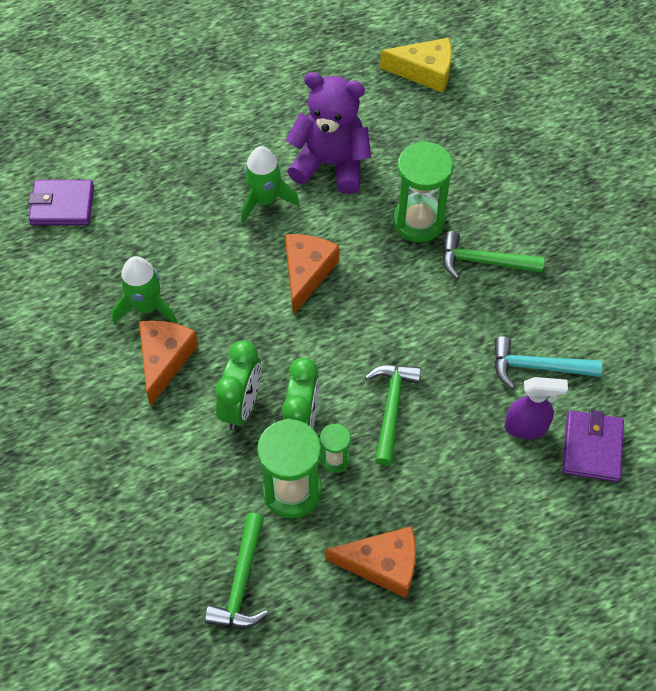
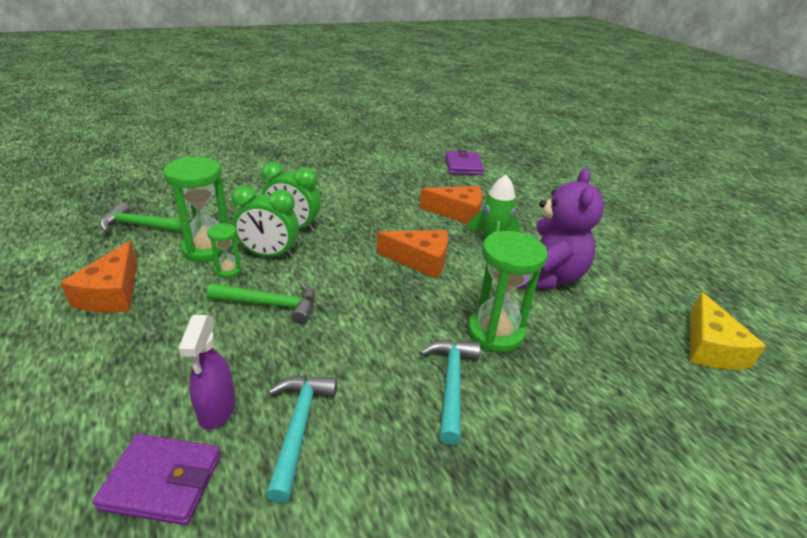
camera: 85 degrees right, 25 degrees down
green rocket [112,256,178,324] -> none
orange cheese [139,320,199,406] -> orange cheese moved to [420,186,482,224]
green hammer [442,231,544,279] -> turquoise hammer [420,340,480,445]

